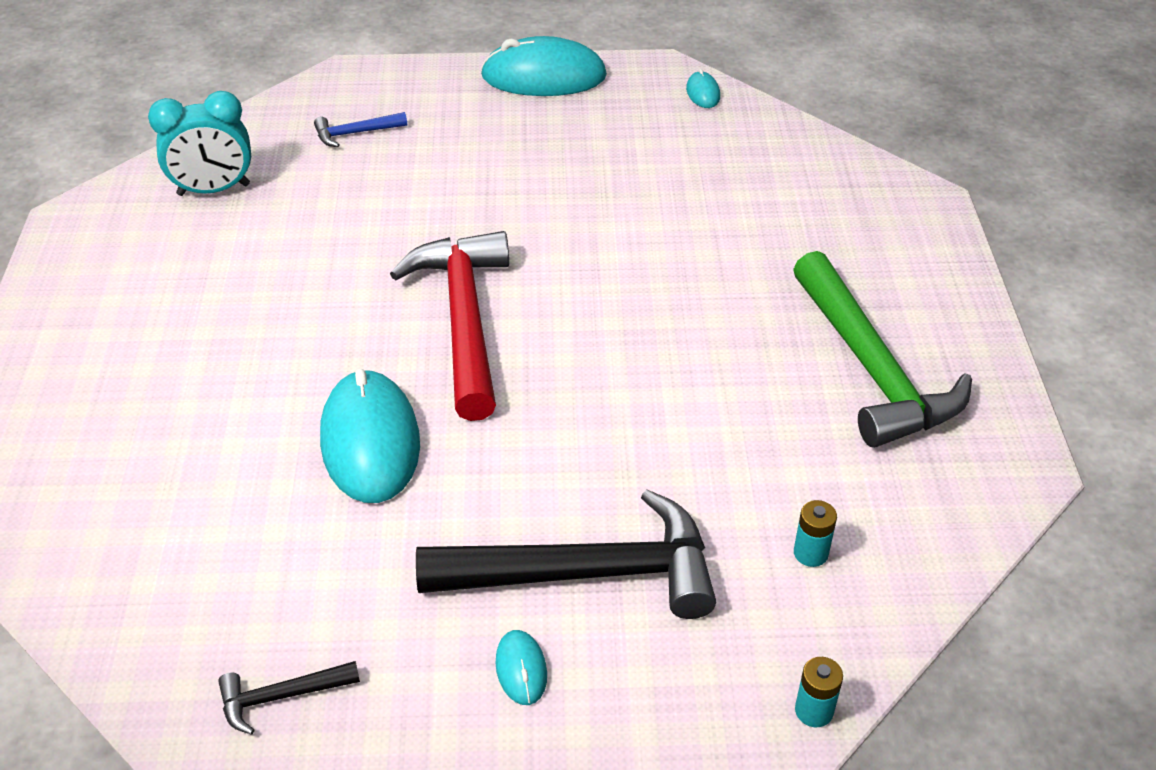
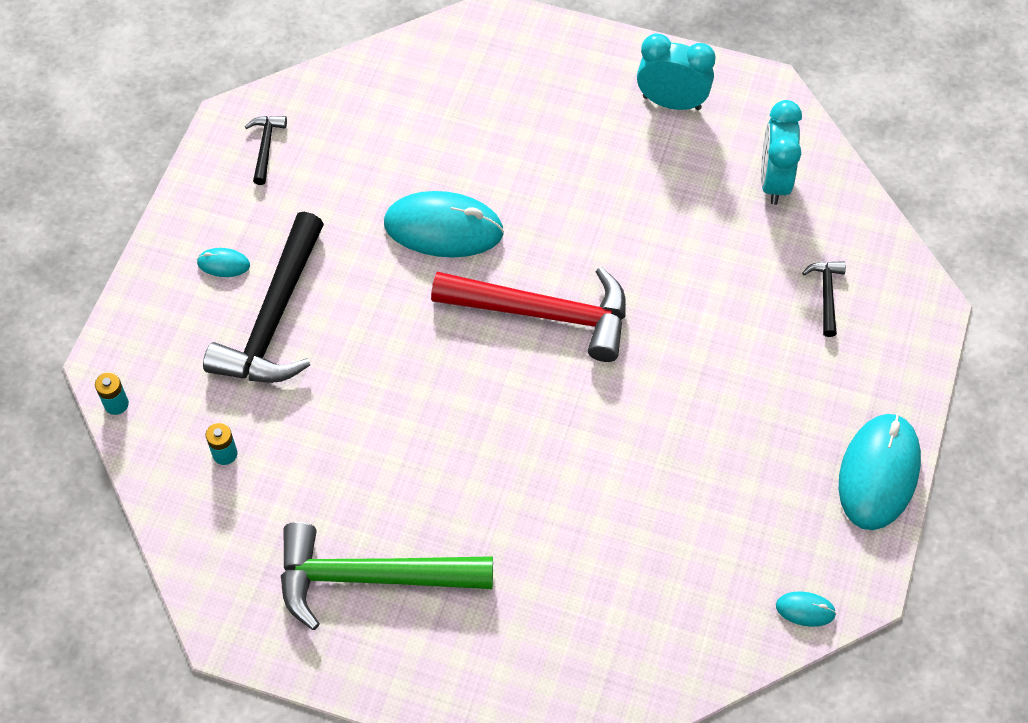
camera: 110 degrees right, 15 degrees up
blue hammer [314,112,407,147] -> black hammer [802,261,846,337]
none -> turquoise clock [637,34,716,110]

